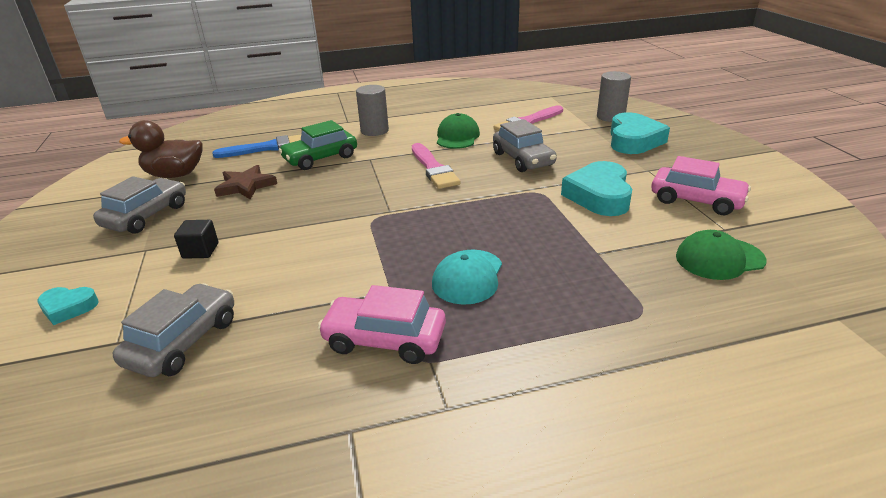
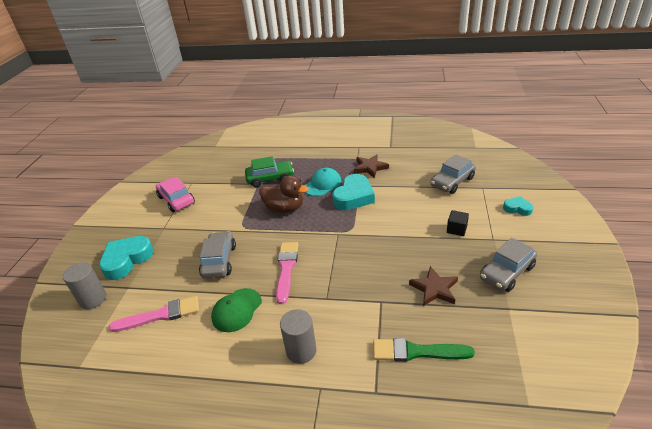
camera: 155 degrees left, 5 degrees up
brown duck [119,120,203,178] -> brown duck moved to [259,175,309,213]
blue brush [212,134,301,158] -> green brush [373,338,475,362]
green car [279,120,357,170] -> green car moved to [245,156,294,187]
pink car [318,285,446,364] -> brown star [354,154,389,178]
turquoise heart [561,161,632,216] -> turquoise heart moved to [332,174,375,210]
green cap [676,230,767,280] -> none

